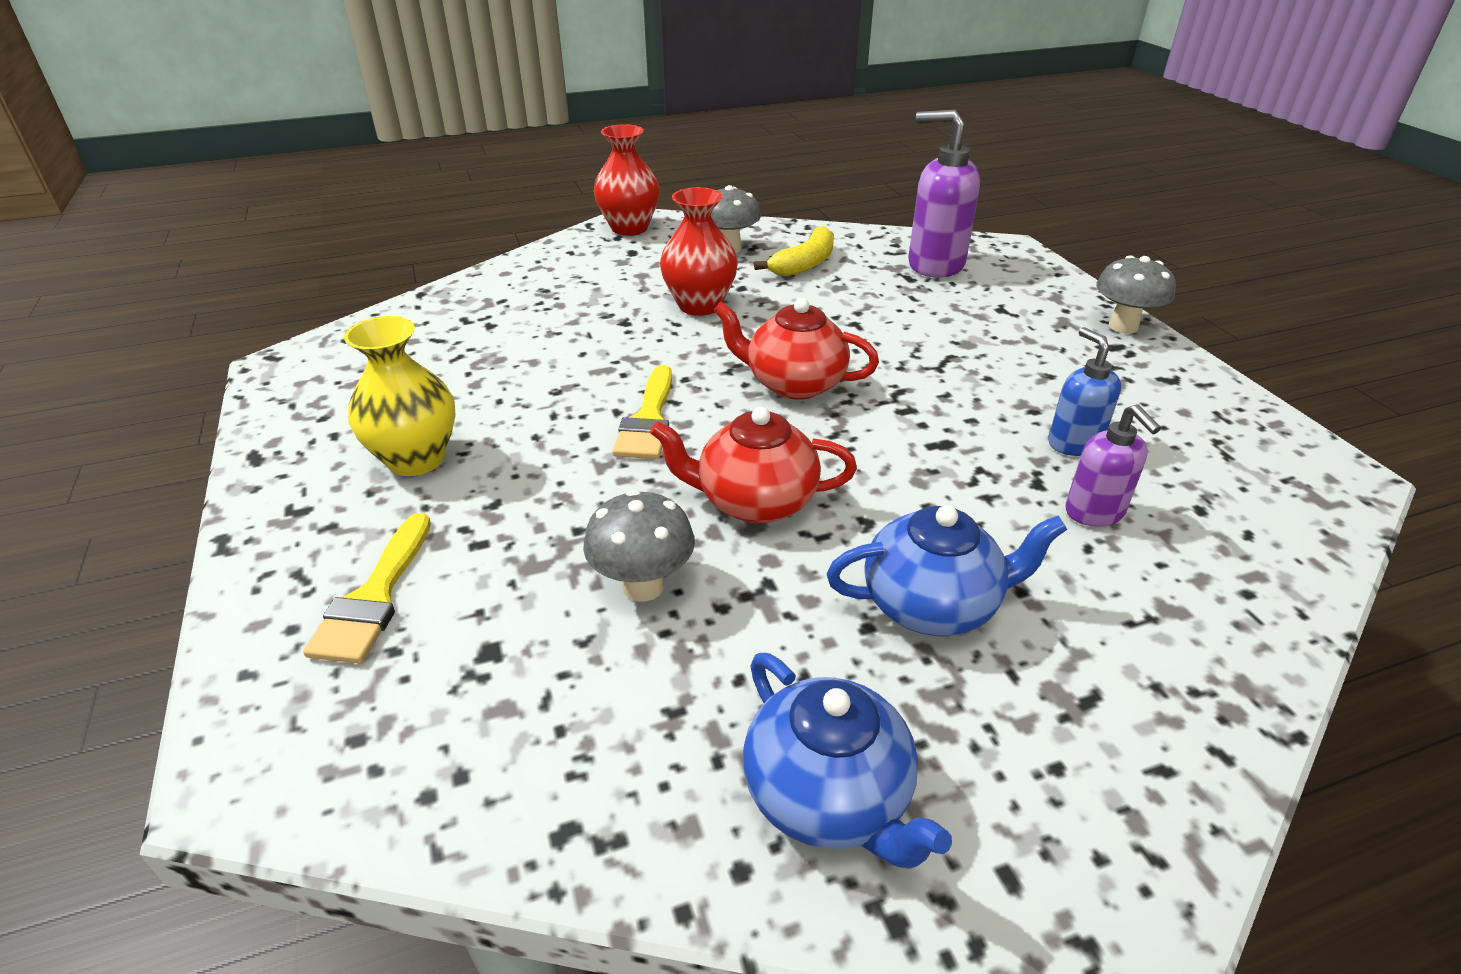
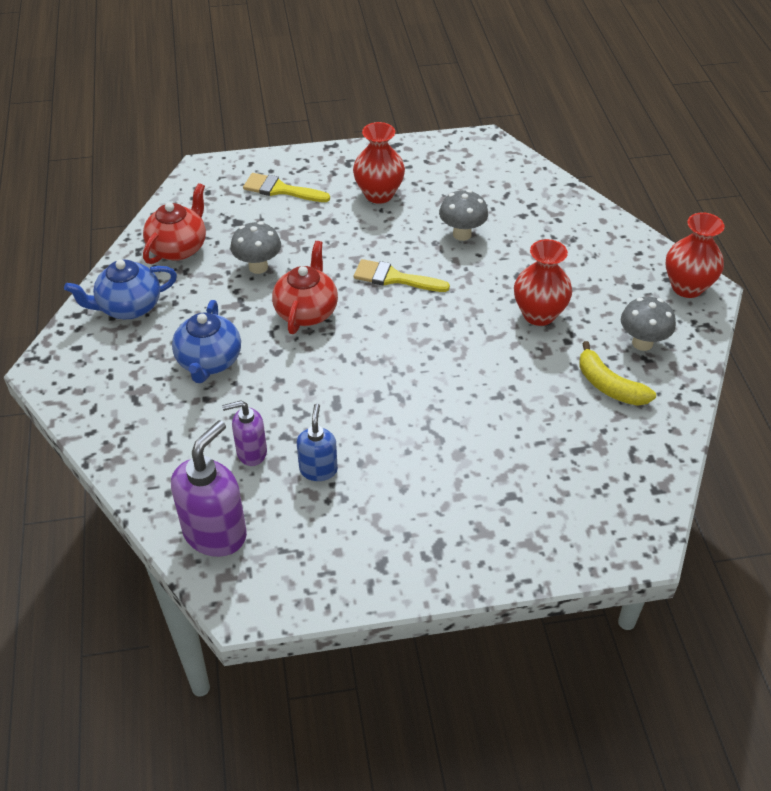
camera: 100 degrees right, 10 degrees up
yellow vase [344,316,456,476] -> red vase [353,122,405,204]
red teapot [713,298,879,400] -> red teapot moved to [143,183,206,264]
purple soap dispenser [908,109,980,278] -> purple soap dispenser moved to [171,420,247,557]
blue soap dispenser [1048,327,1121,456] -> blue soap dispenser turned 75 degrees counterclockwise [297,404,338,481]
grey mushroom [1096,255,1176,334] -> grey mushroom moved to [439,190,488,241]

